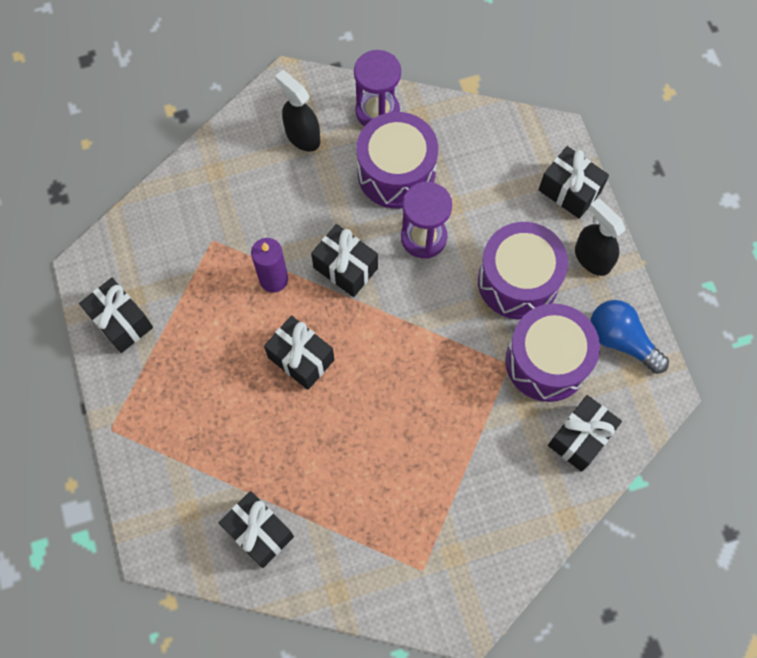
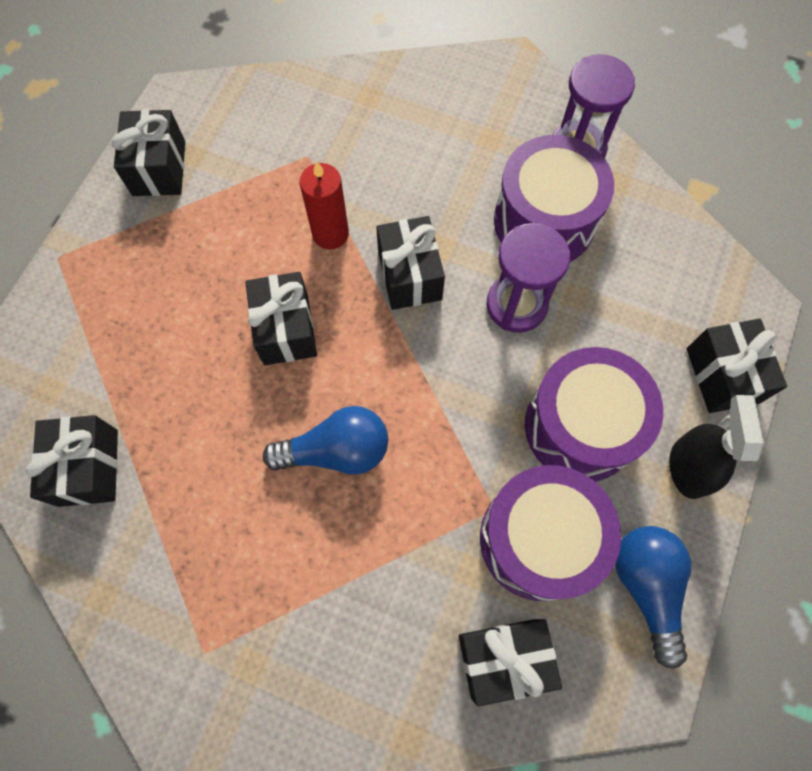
camera: 40 degrees right, 0 degrees up
purple candle [251,238,288,293] -> red candle [300,161,349,249]
black spray bottle [275,70,320,152] -> none
none -> blue light bulb [263,406,388,475]

